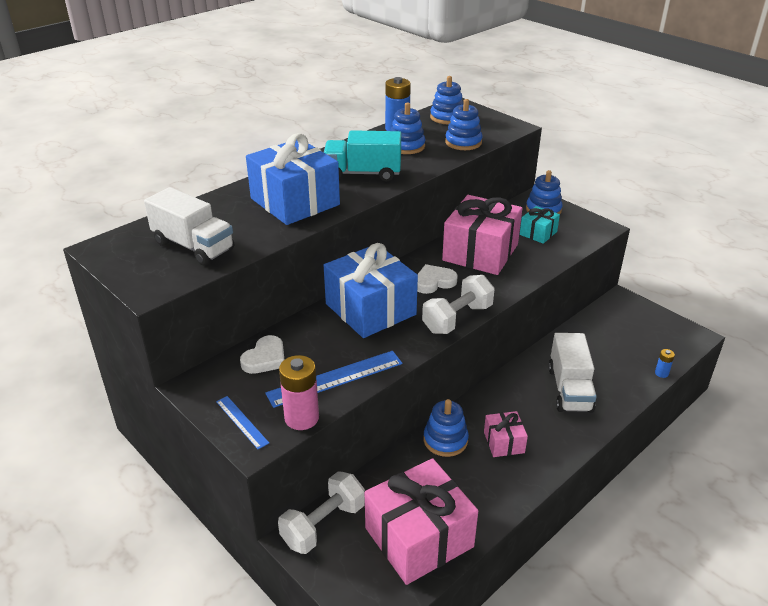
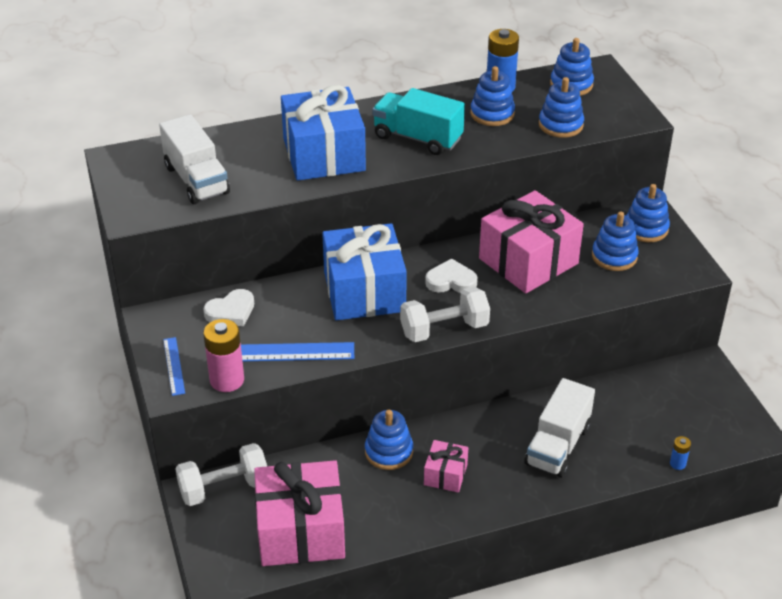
camera: 25 degrees right, 5 degrees up
turquoise gift [520,206,560,244] -> blue stacking toy [592,211,639,271]

